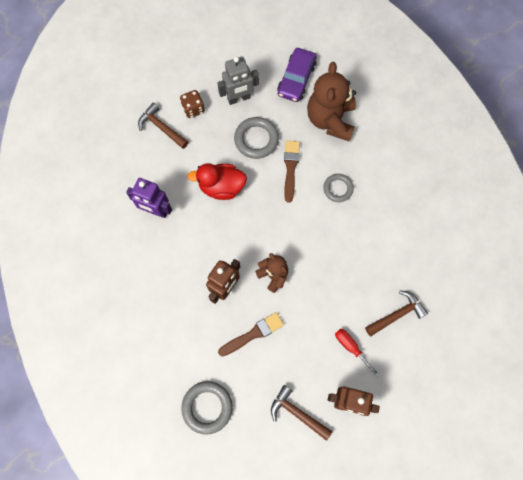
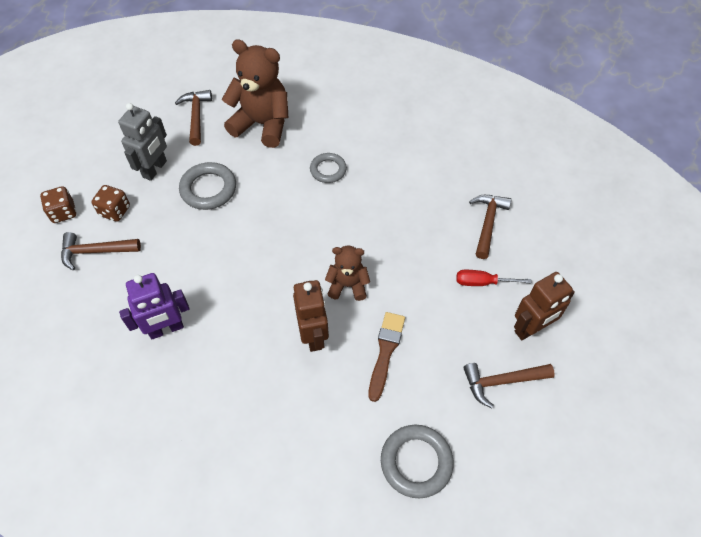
camera: 45 degrees left, 15 degrees down
red duck [187,163,247,200] -> none
purple car [277,48,316,102] -> brown hammer [175,90,212,146]
brown brush [284,141,300,202] -> none
brown teddy bear [307,62,356,141] -> brown teddy bear turned 150 degrees clockwise [222,39,288,148]
none -> brown dice [40,186,76,223]

